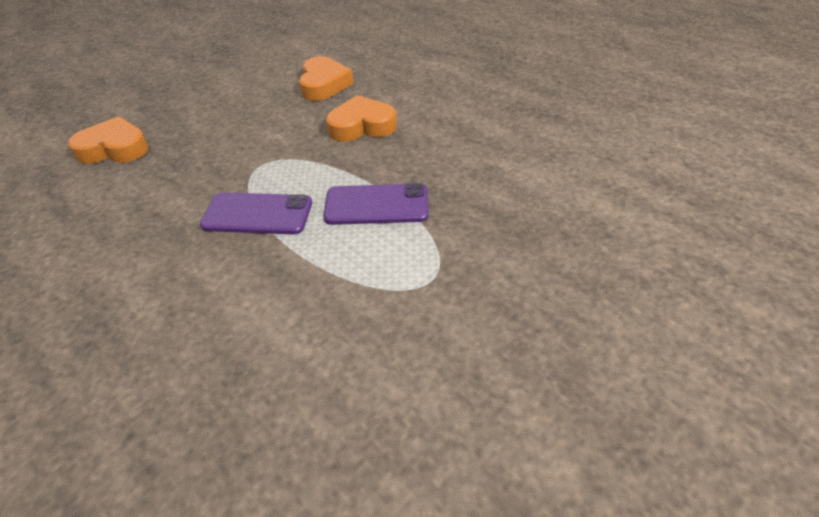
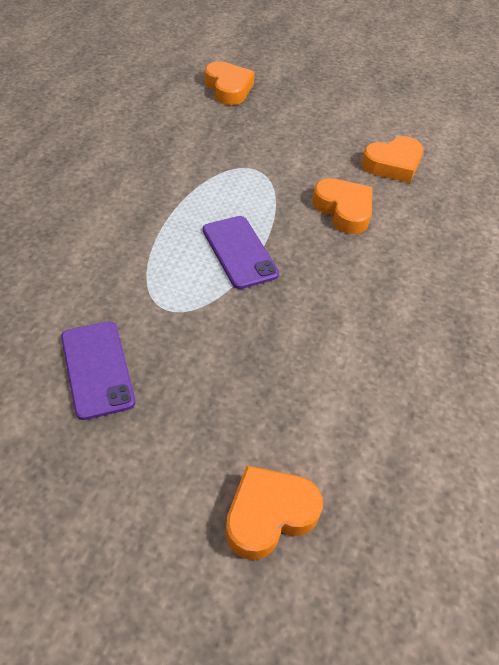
camera: 60 degrees right, 5 degrees up
purple phone [200,192,312,234] -> purple phone moved to [61,321,135,420]
none -> orange heart [225,466,323,560]

